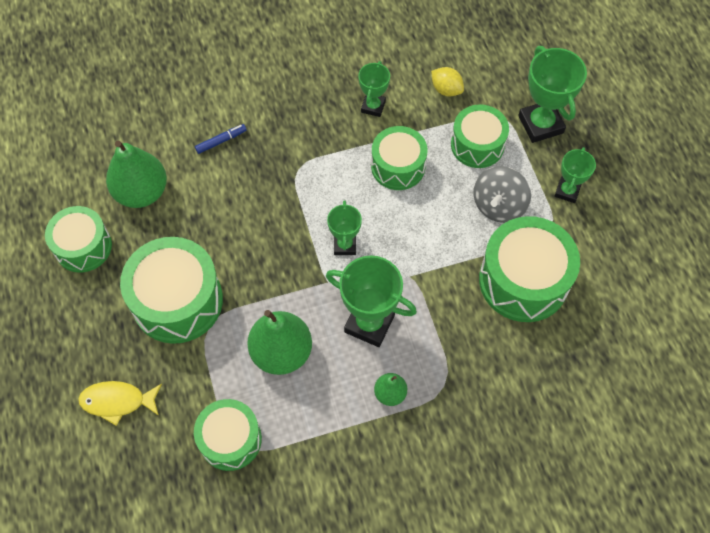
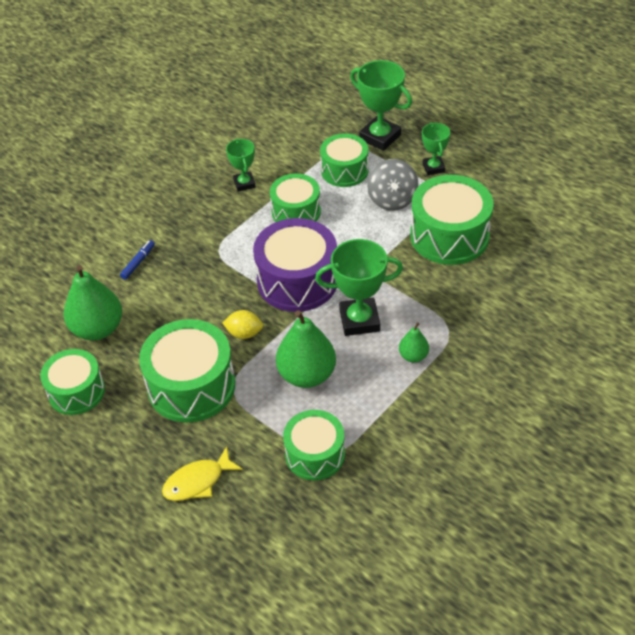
camera: 30 degrees left, 15 degrees down
green trophy [327,200,362,255] -> purple drum [253,218,337,312]
yellow lemon [431,67,464,97] -> yellow lemon moved to [222,310,263,339]

